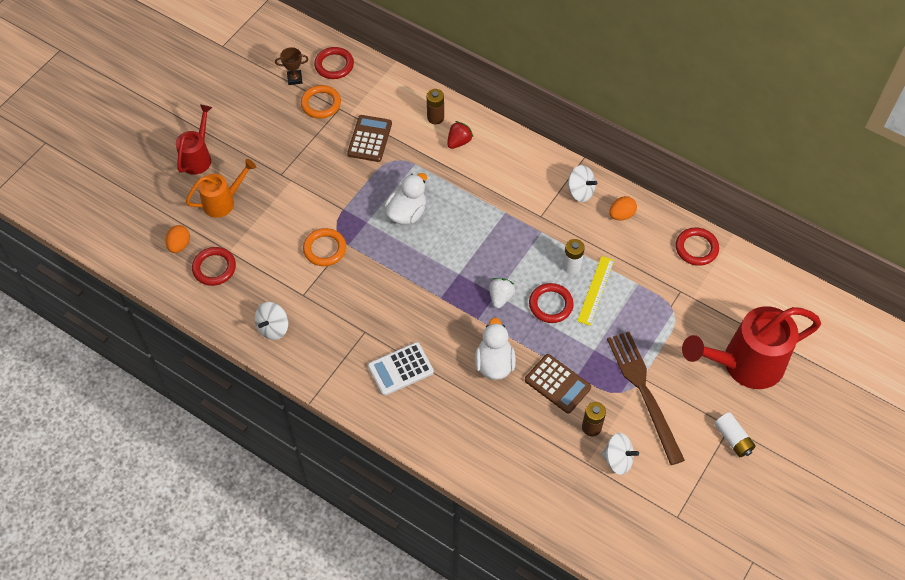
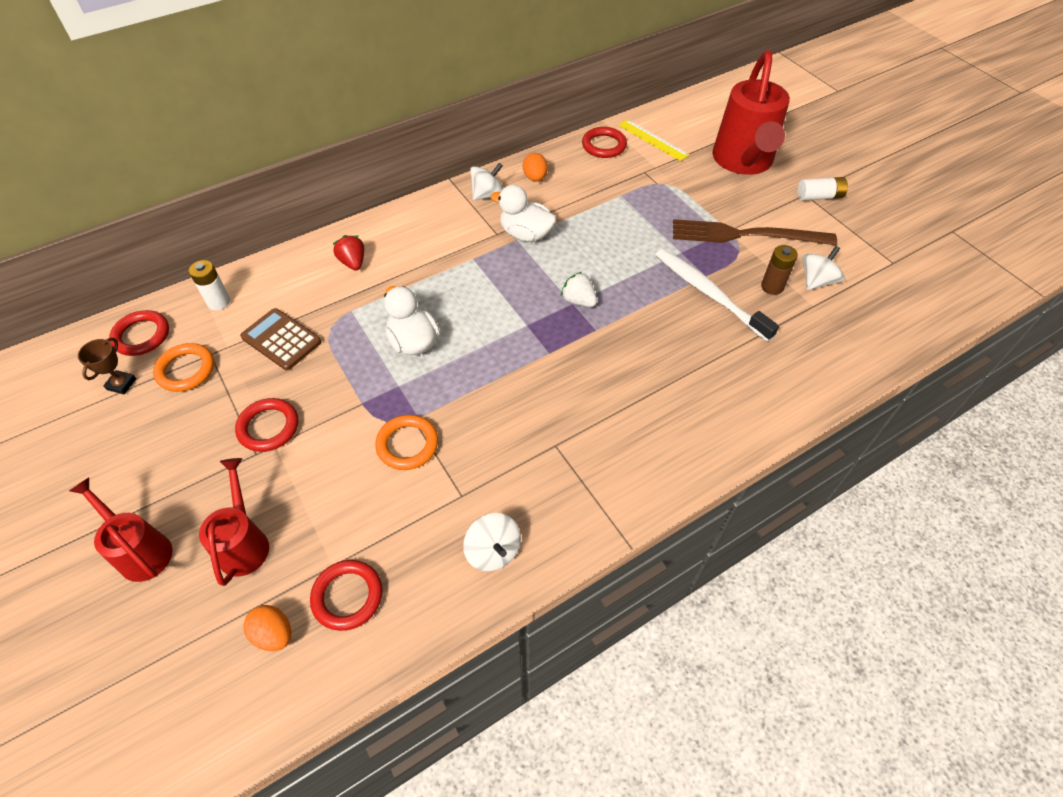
camera: 65 degrees left, 5 degrees down
orange watering can [186,159,256,218] -> red watering can [199,458,269,586]
white calculator [368,342,434,396] -> none
brown battery [427,89,444,124] -> none
white duck [475,318,516,380] -> white duck moved to [490,185,557,242]
brown calculator [525,354,591,414] -> white toothbrush [655,249,779,342]
red ring [529,283,574,323] -> red ring moved to [235,398,298,452]
white battery [563,239,585,274] -> white battery moved to [189,260,230,310]
yellow ruler [577,256,614,326] -> yellow ruler moved to [618,119,689,161]

